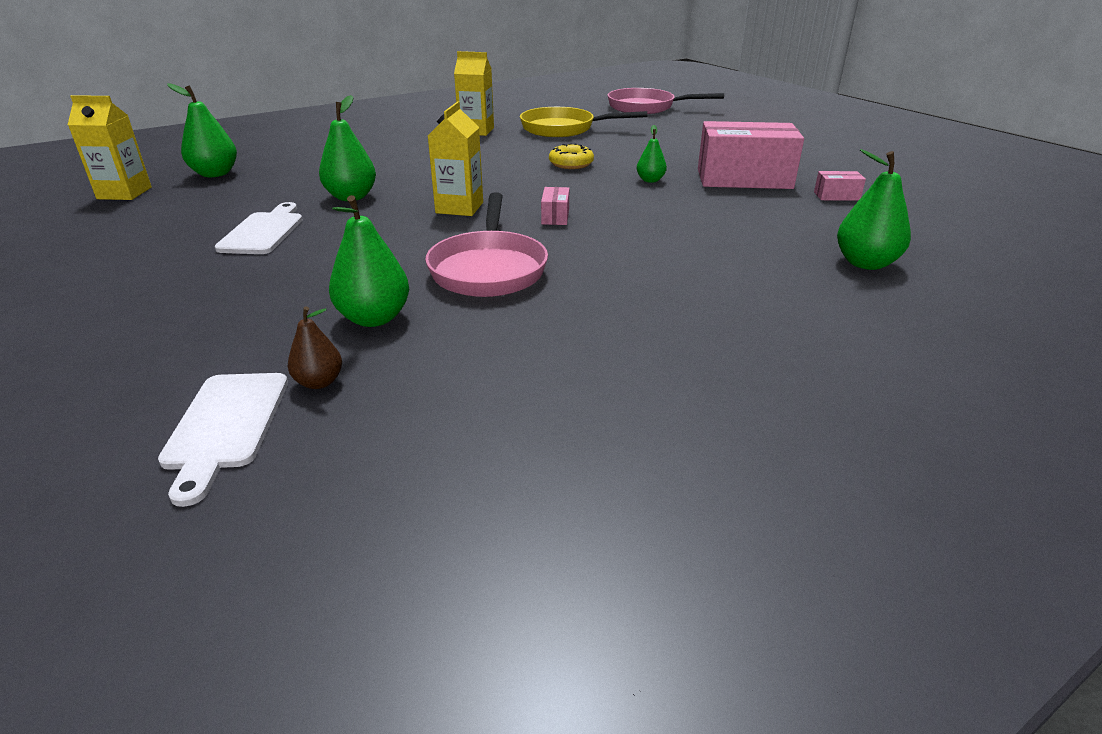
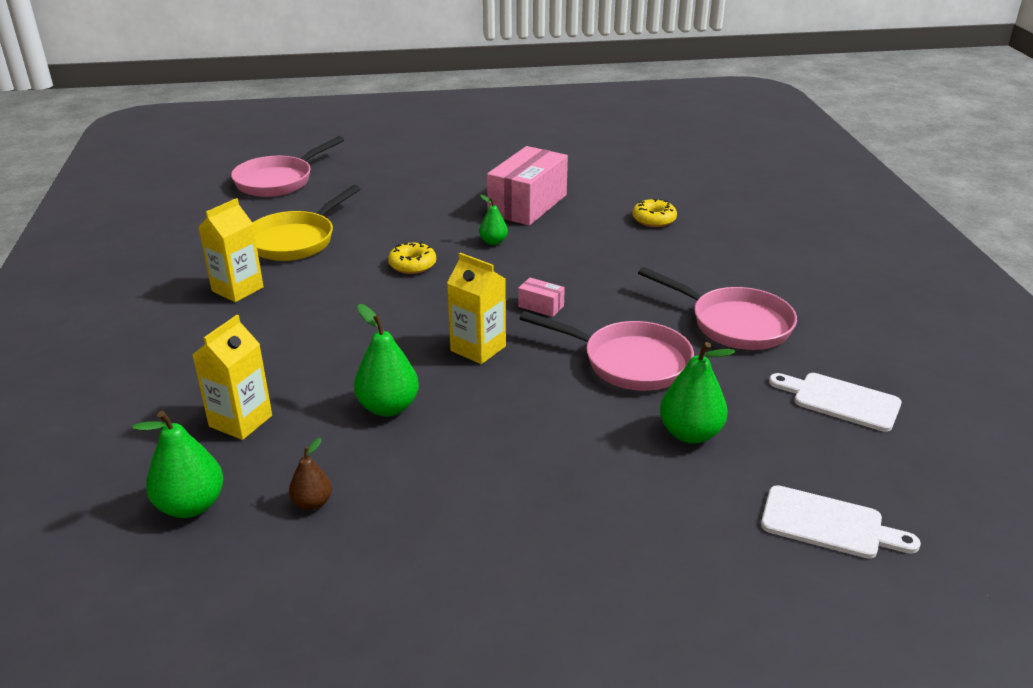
camera: 65 degrees left, 0 degrees up
yellow carton [68,95,152,200] -> yellow carton moved to [193,315,272,440]
white cutting board [215,202,303,254] -> white cutting board moved to [769,373,902,432]
brown pear [288,306,342,389] -> brown pear moved to [289,438,332,510]
pink box [814,171,866,201] -> none
green pear [837,149,911,270] -> none
none -> yellow donut [632,198,677,227]
none -> pink pan [638,267,797,350]

